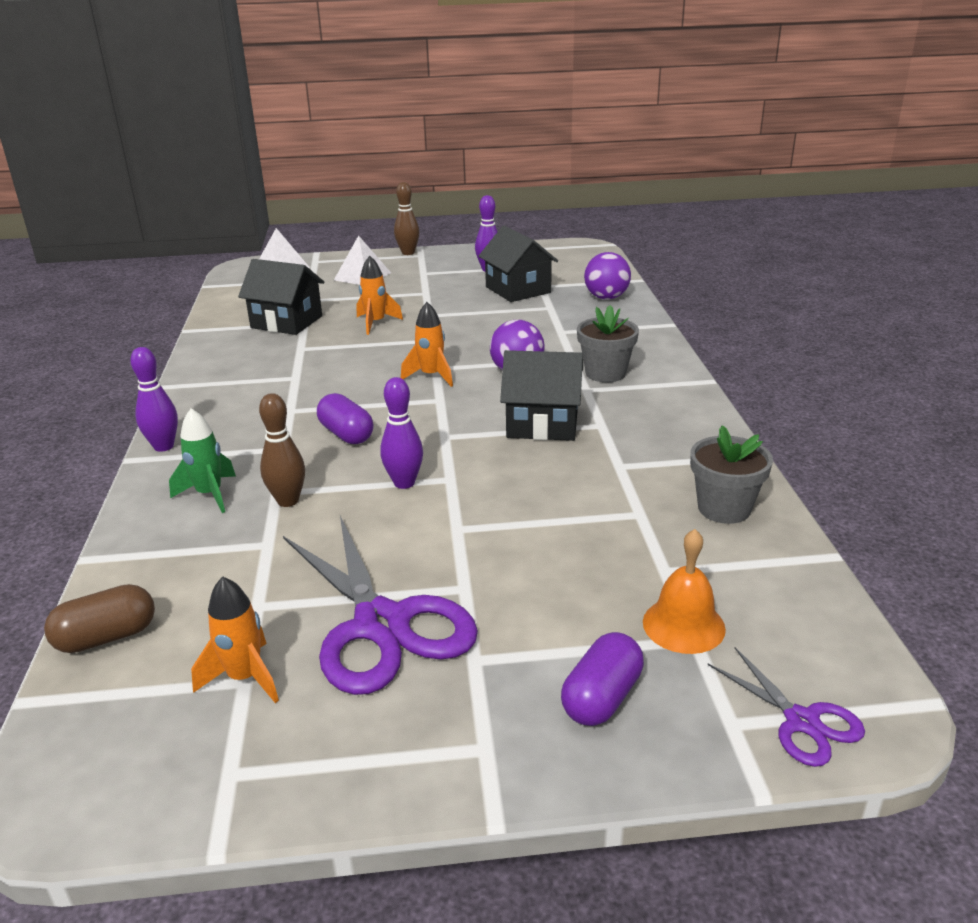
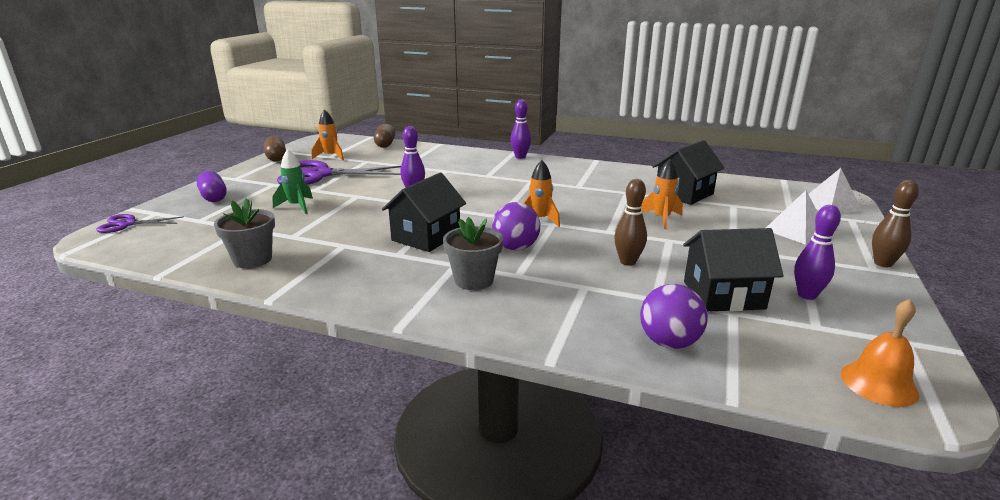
camera: 115 degrees right, 5 degrees down
green rocket [169,408,236,513] -> green rocket moved to [272,149,313,214]
brown bowling pin [259,393,305,507] -> brown bowling pin moved to [614,179,647,266]
purple capsule [317,393,373,444] -> none
orange bell [643,529,726,654] -> orange bell moved to [841,299,919,407]
none -> brown capsule [264,136,286,162]

